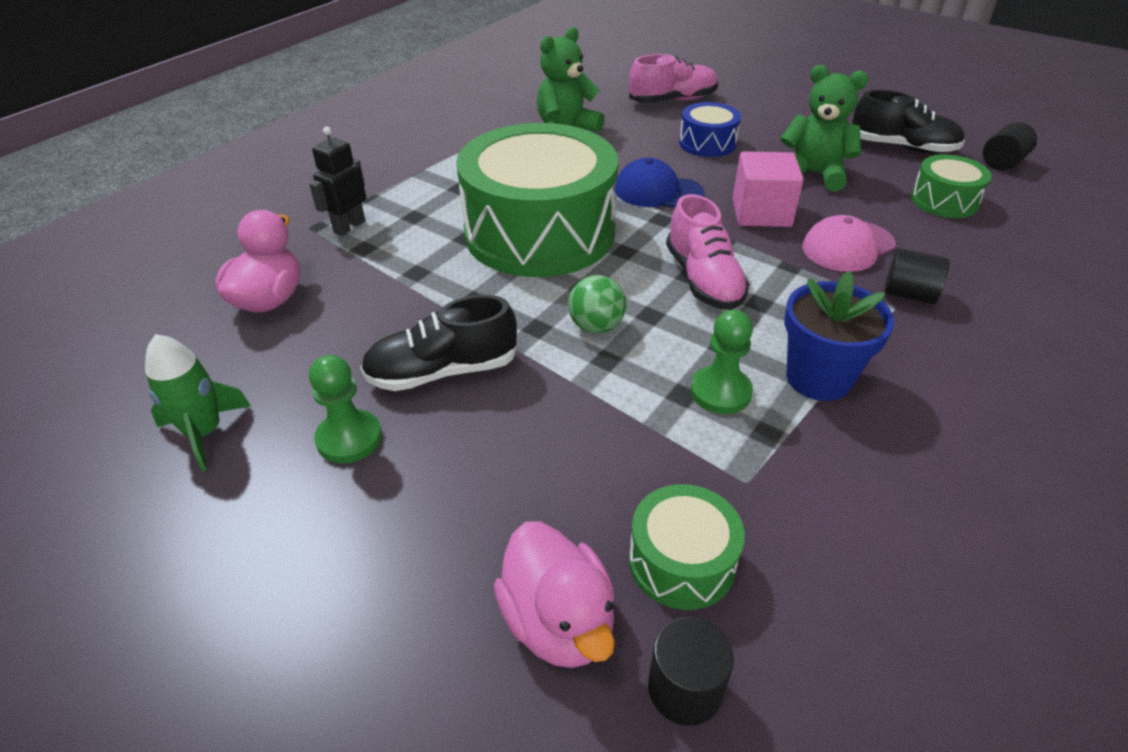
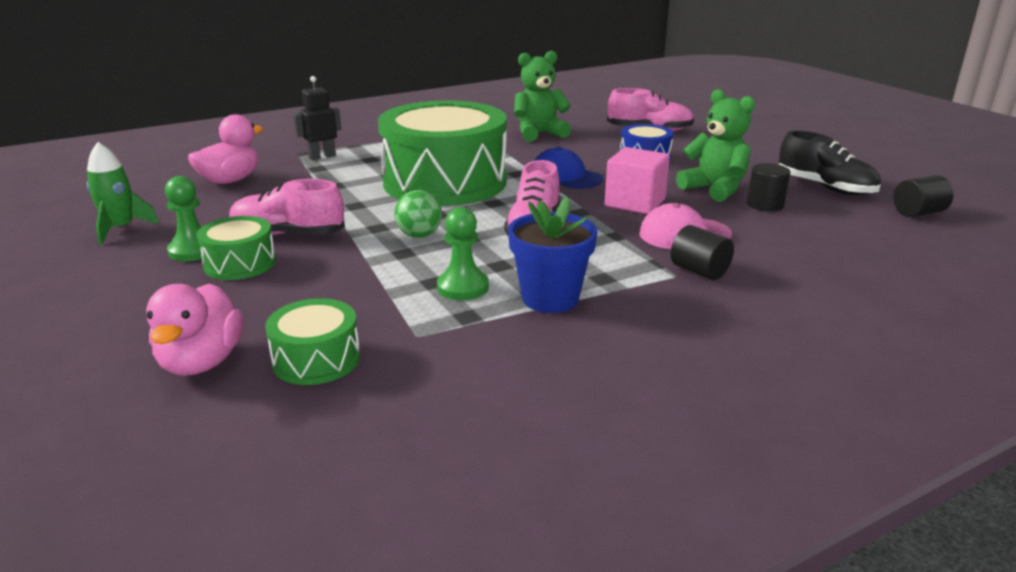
camera: 25 degrees right, 15 degrees down
black shoe [360,295,518,391] -> pink shoe [229,179,345,235]
black cylinder [648,617,734,726] -> black cylinder moved to [747,163,790,212]
green drum [911,155,992,218] -> green drum moved to [197,216,276,280]

